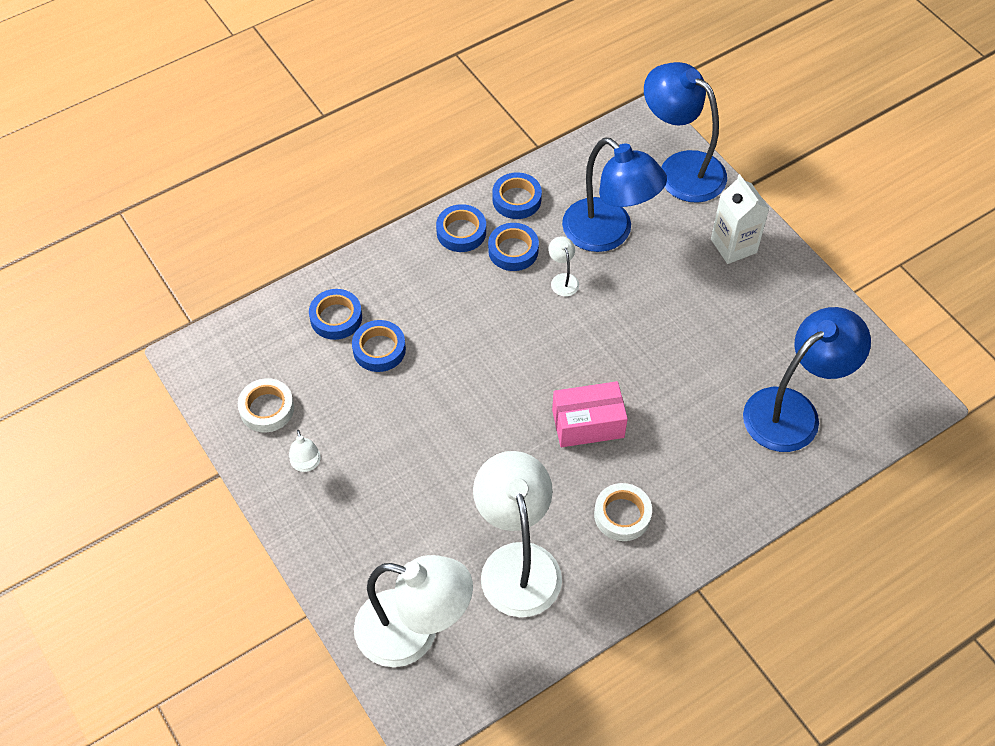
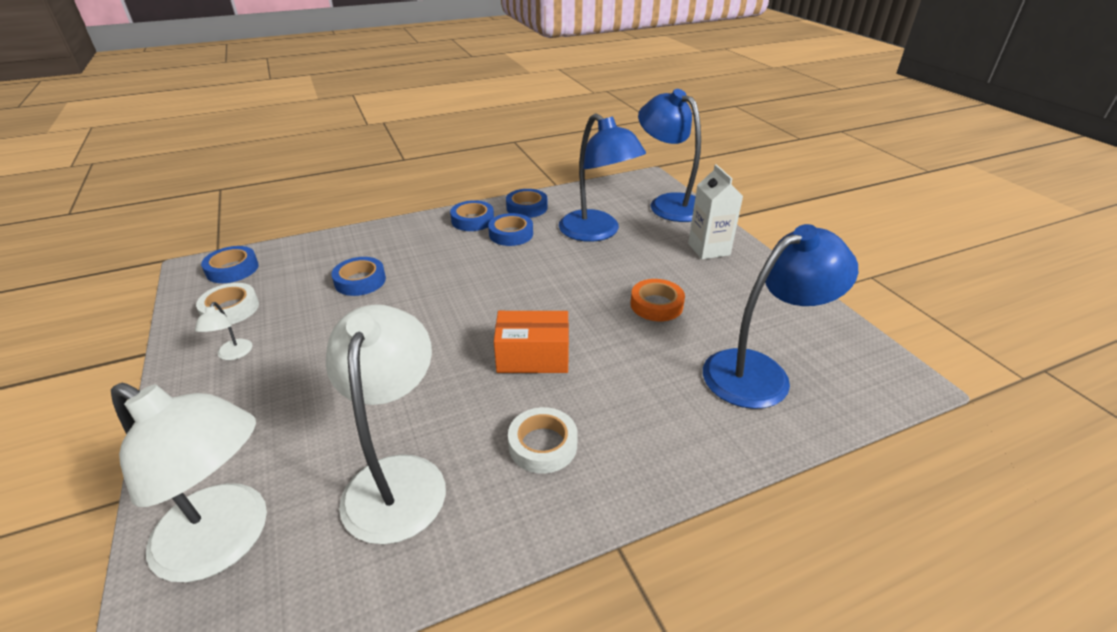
camera: 10 degrees right, 20 degrees down
blue tape [309,289,362,340] -> blue tape moved to [201,246,259,283]
white lamp [548,236,579,297] -> none
pink box [552,381,628,447] -> orange box [494,311,569,373]
none -> orange tape [630,279,685,321]

